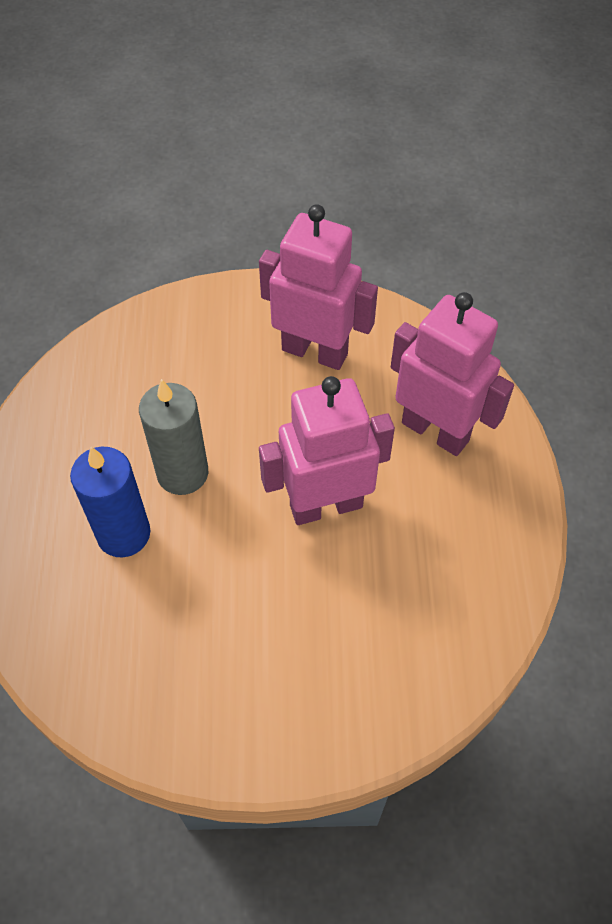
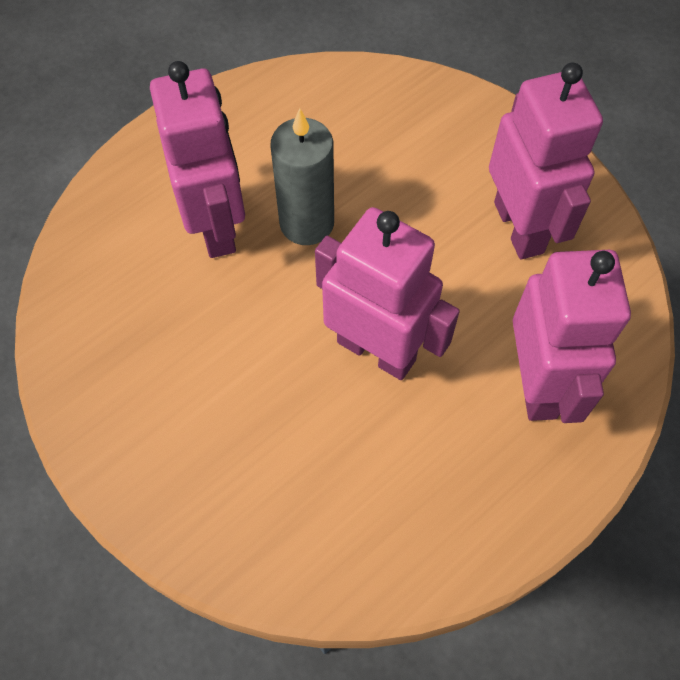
camera: 50 degrees right, 5 degrees up
blue candle [70,447,150,557] -> pink robot [150,61,245,258]

